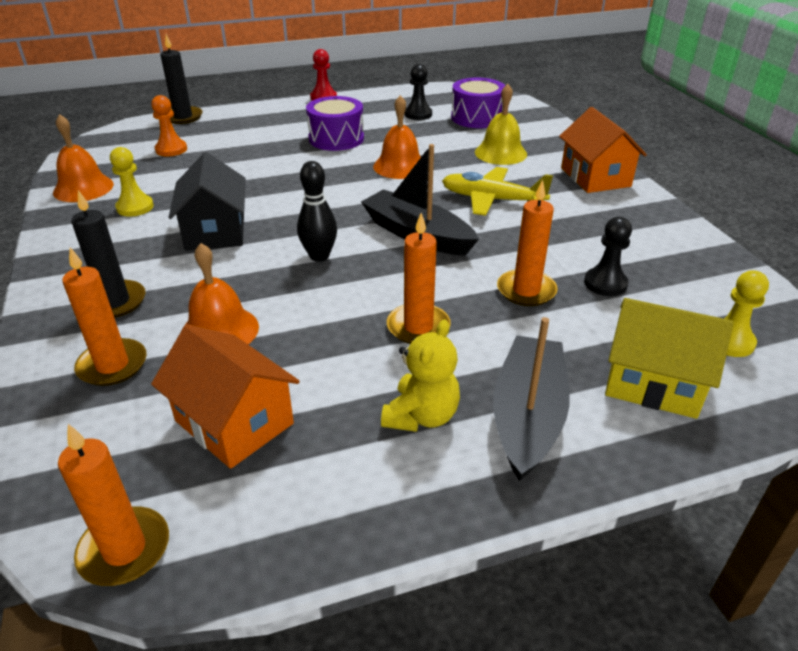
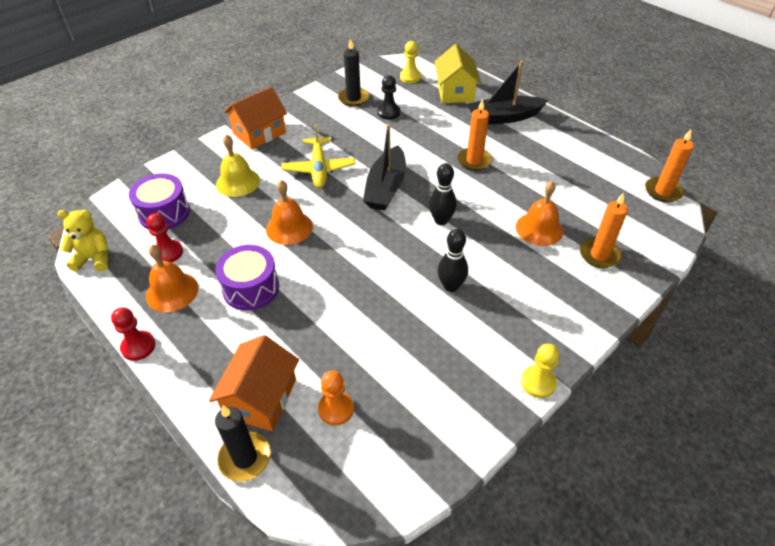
camera: 115 degrees left, 10 degrees up
orange bell [53,114,114,202] -> orange bell moved to [146,245,198,312]
black candle [71,190,145,318] -> black candle moved to [338,39,369,106]
yellow pawn [110,147,154,217] -> yellow pawn moved to [521,344,560,398]
orange house [151,324,300,469] -> orange house moved to [209,335,299,431]
black house [169,152,246,251] -> black bowling pin [438,229,468,292]
yellow teddy bear [381,319,460,432] -> yellow teddy bear moved to [57,210,108,272]
black pawn [405,64,432,120] -> red pawn [146,213,183,263]
orange candle [497,180,558,306] -> none

